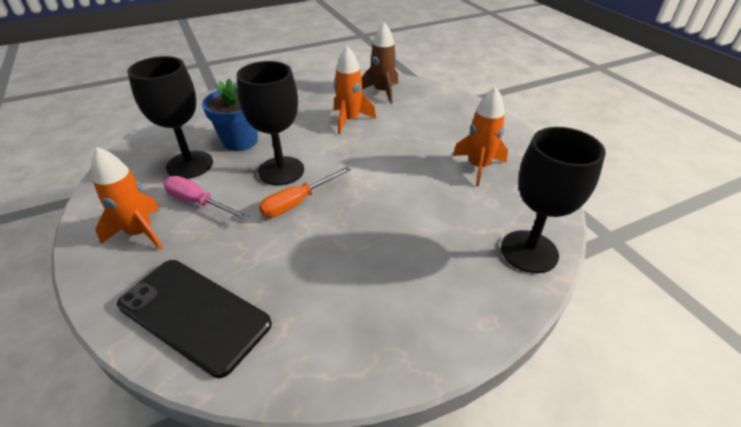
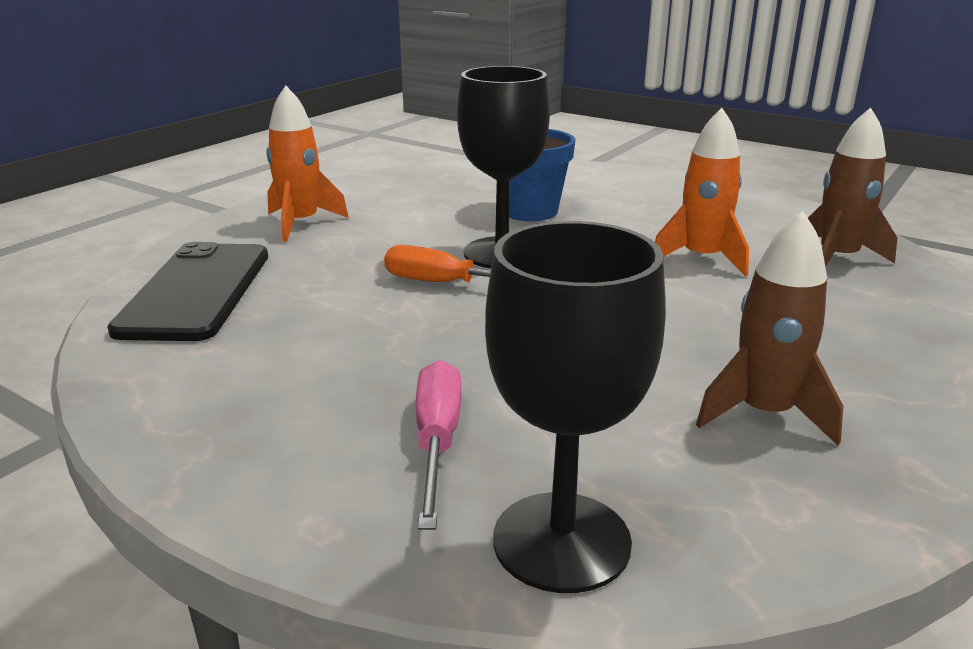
camera: 60 degrees right, 15 degrees down
black goblet [127,56,213,179] -> none
pink screwdriver [163,176,249,220] -> pink screwdriver moved to [416,360,461,530]
orange rocket [453,87,508,186] -> brown rocket [696,211,843,445]

